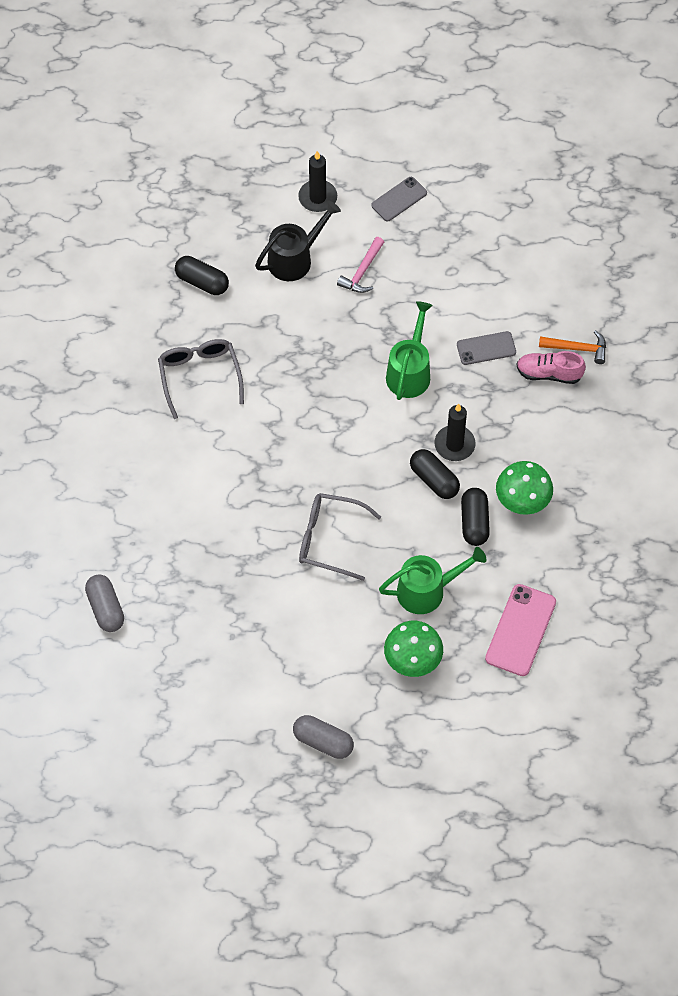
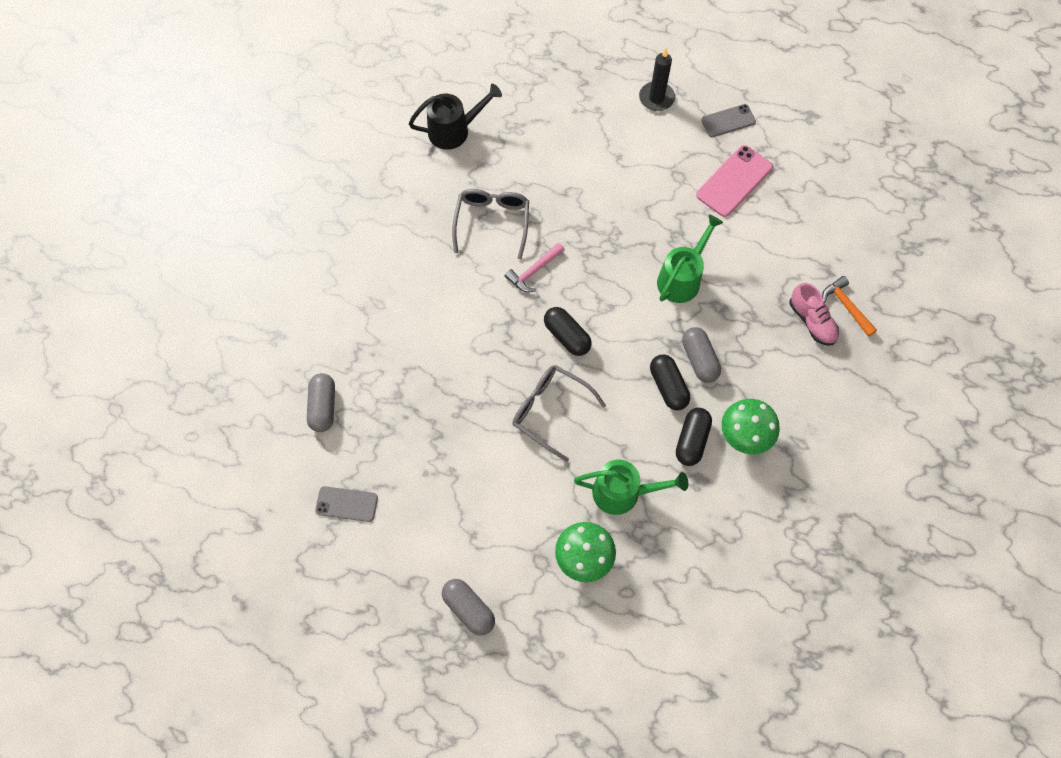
camera: 20 degrees right, 5 degrees up
black capsule [175,256,229,295] -> black capsule moved to [544,307,592,356]
black watering can [255,200,341,281] -> black watering can moved to [409,84,502,150]
pink hammer [337,237,384,293] -> pink hammer moved to [505,242,565,292]
black candle [434,403,476,461] -> grey capsule [682,327,721,383]
grey phone [457,331,516,365] -> grey phone moved to [315,486,378,522]
pink phone [485,584,556,676] -> pink phone moved to [696,145,773,217]
pink shoe [516,351,586,384] -> pink shoe turned 150 degrees counterclockwise [790,283,839,346]
orange hammer [539,330,606,364] -> orange hammer turned 150 degrees counterclockwise [822,276,877,337]

